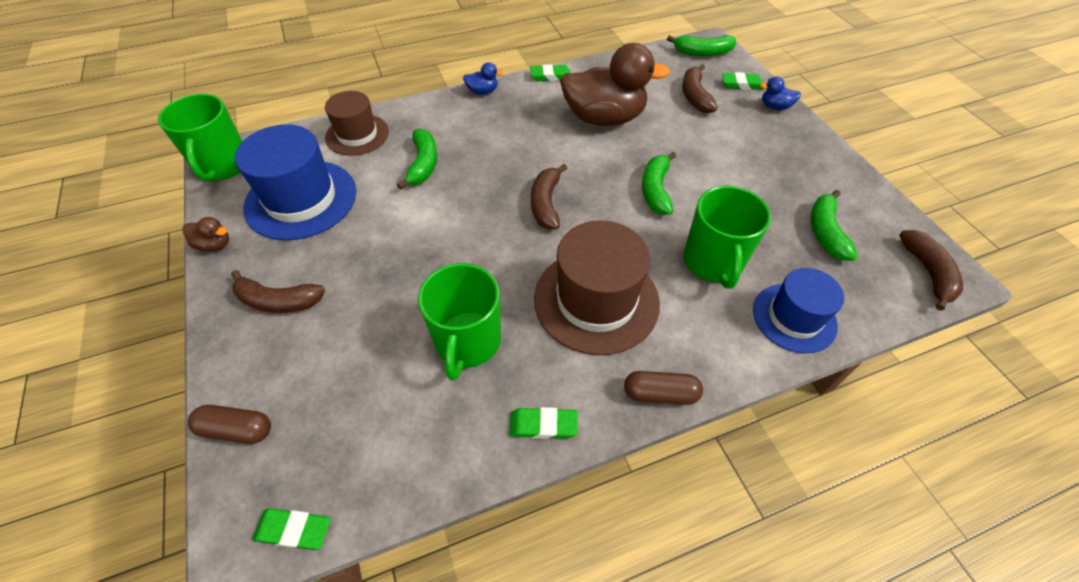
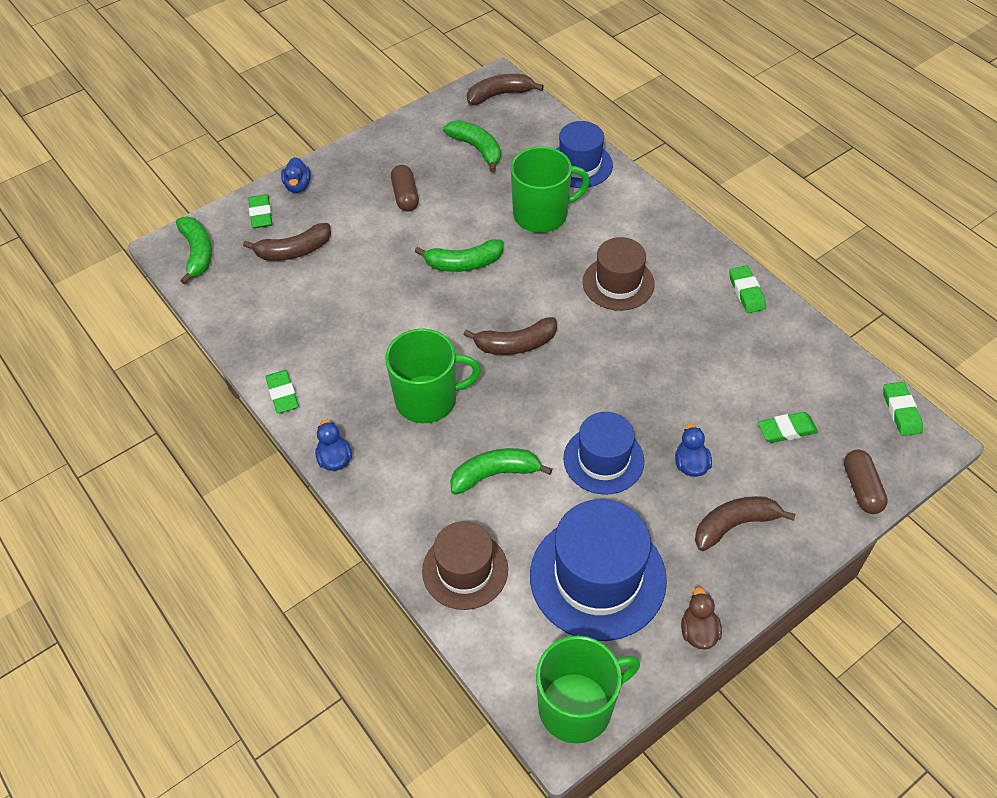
camera: 105 degrees left, 0 degrees up
brown banana [231,270,325,313] -> brown banana turned 105 degrees counterclockwise [695,496,796,551]
green mug [418,263,501,381] -> green mug moved to [385,329,481,423]
brown hat [534,220,660,355] -> brown hat [583,237,655,311], size x0.64
brown duck [560,43,670,126] -> none
brown capsule [624,371,703,405] -> brown capsule moved to [391,165,419,212]
green banana [811,190,858,261] -> green banana turned 120 degrees counterclockwise [443,120,501,172]
none -> blue hat [563,412,644,495]
none -> blue duck [675,423,712,477]
none -> green eraser [758,412,818,443]

